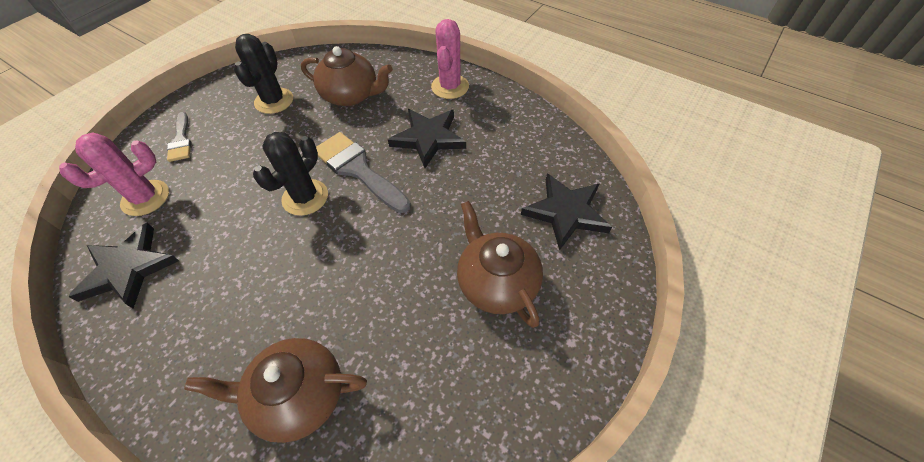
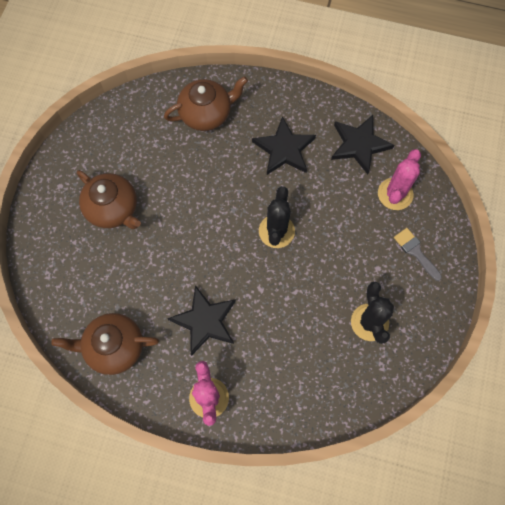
camera: 160 degrees right, 15 degrees up
brown teapot [301,46,393,106] -> brown teapot moved to [51,313,159,375]
grey brush [316,132,411,213] -> none
black star [521,173,612,251] -> black star moved to [252,116,316,175]

